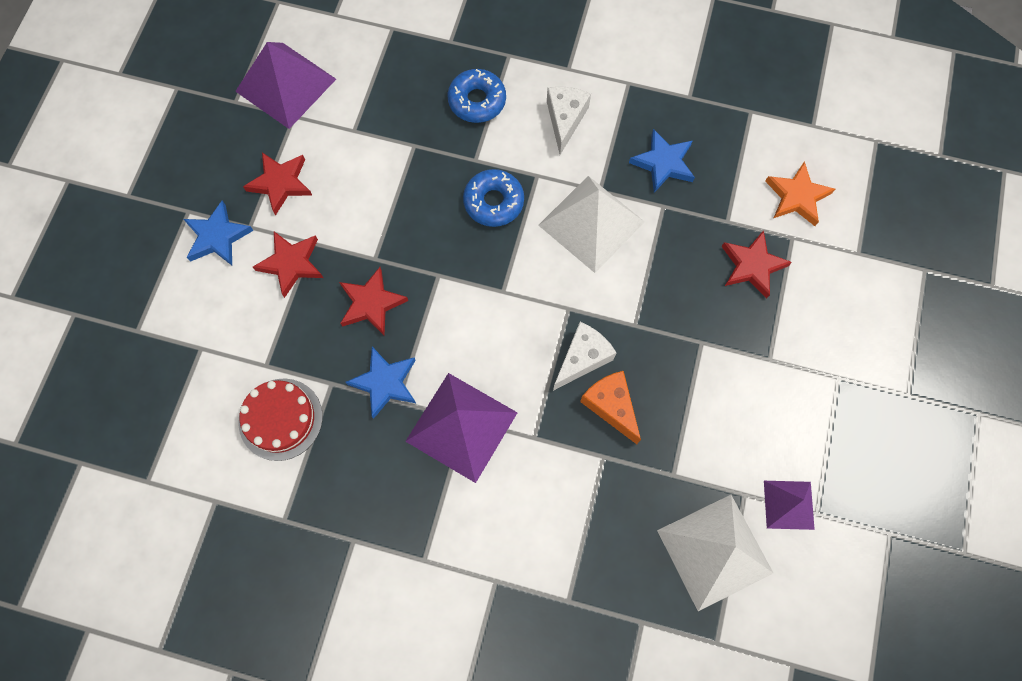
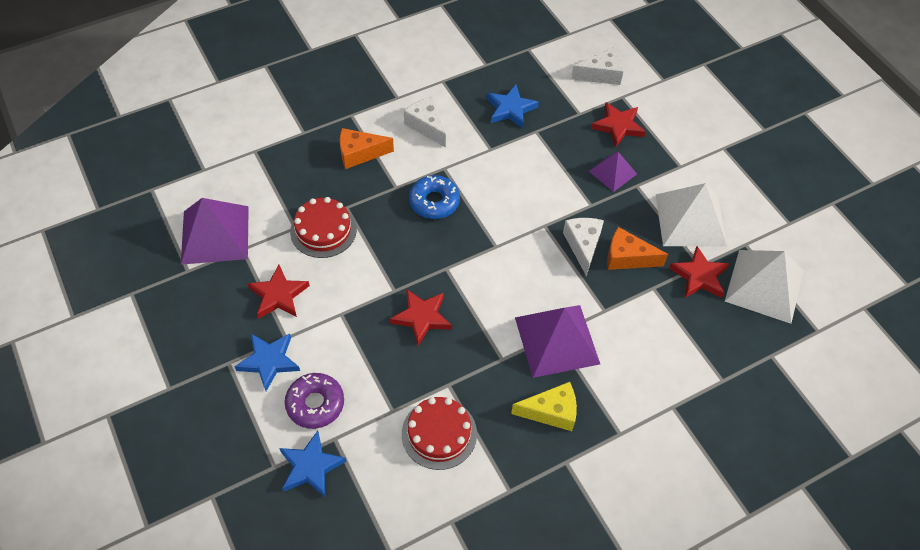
camera: 45 degrees left, 15 degrees down
red star [253,231,323,298] -> red star moved to [669,246,730,298]
blue star [346,347,416,419] -> blue star moved to [279,431,347,497]
blue donut [448,69,506,123] -> orange cheese [340,128,394,169]
white pyramid [538,176,645,273] -> white pyramid moved to [656,183,727,247]
purple pyramid [764,481,815,530] -> purple pyramid moved to [589,152,637,192]
orange star [765,161,835,226] -> white cheese [571,48,623,85]
none -> purple donut [285,373,344,429]
none -> red cake [290,197,357,258]
none -> yellow cheese [511,382,577,431]

